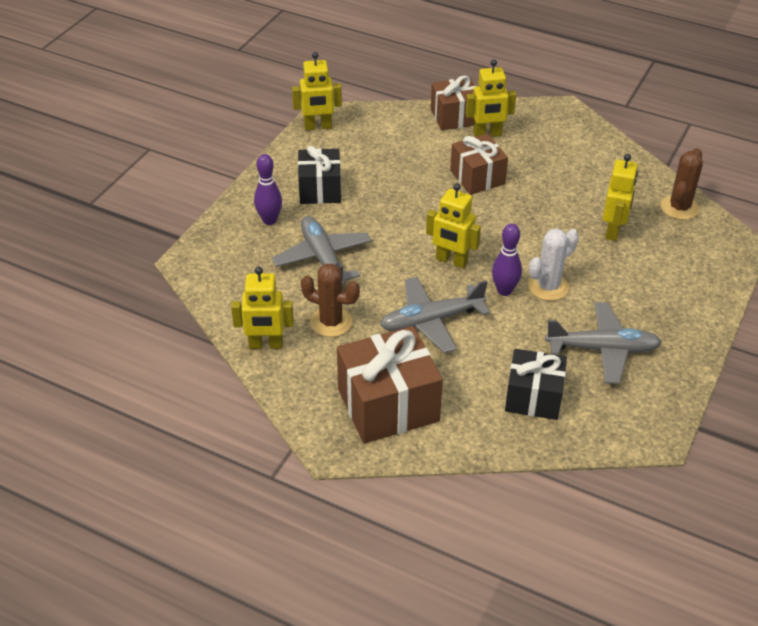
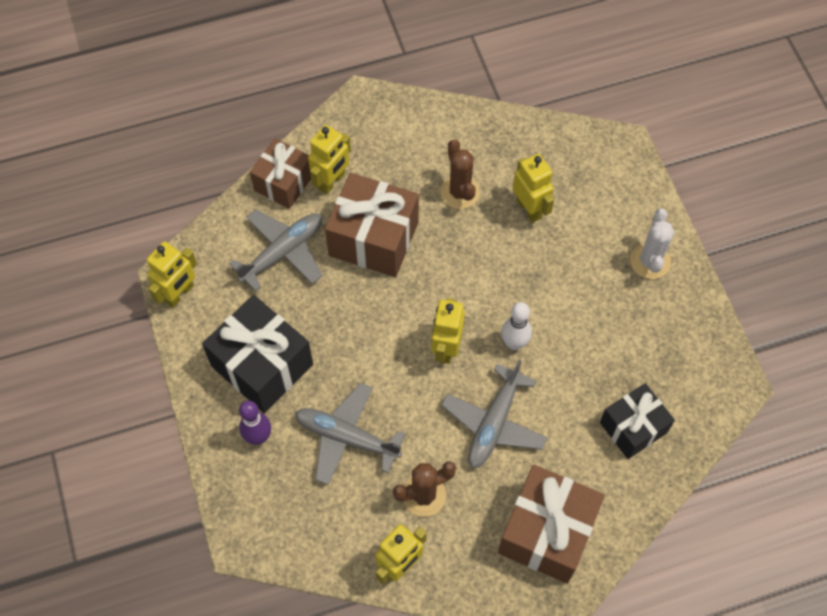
camera: 45 degrees left, 20 degrees up
black gift [298,146,341,204] -> black gift [202,295,313,413], size x1.54
yellow robot [426,183,481,268] -> yellow robot turned 120 degrees clockwise [432,298,465,364]
brown gift [450,134,508,195] -> brown gift [325,173,419,277], size x1.54
purple bowling pin [492,224,522,296] -> white bowling pin [501,302,532,350]
white cactus [528,228,579,301] -> white cactus moved to [630,208,674,279]
grey plane [545,302,662,384] -> grey plane moved to [229,209,322,292]
brown cactus [661,148,703,220] -> brown cactus moved to [440,139,480,209]

